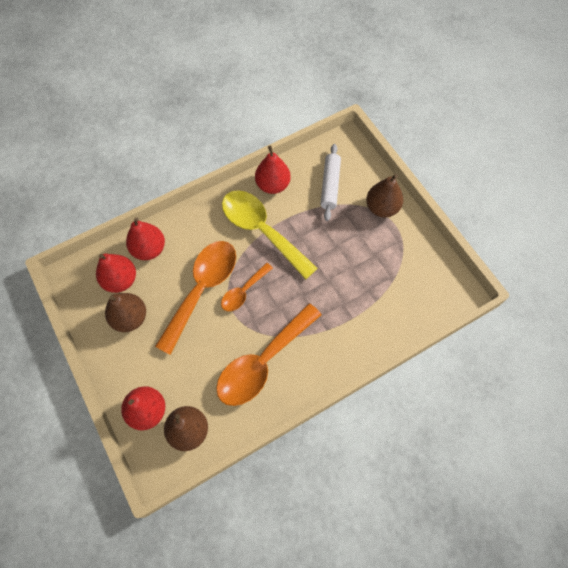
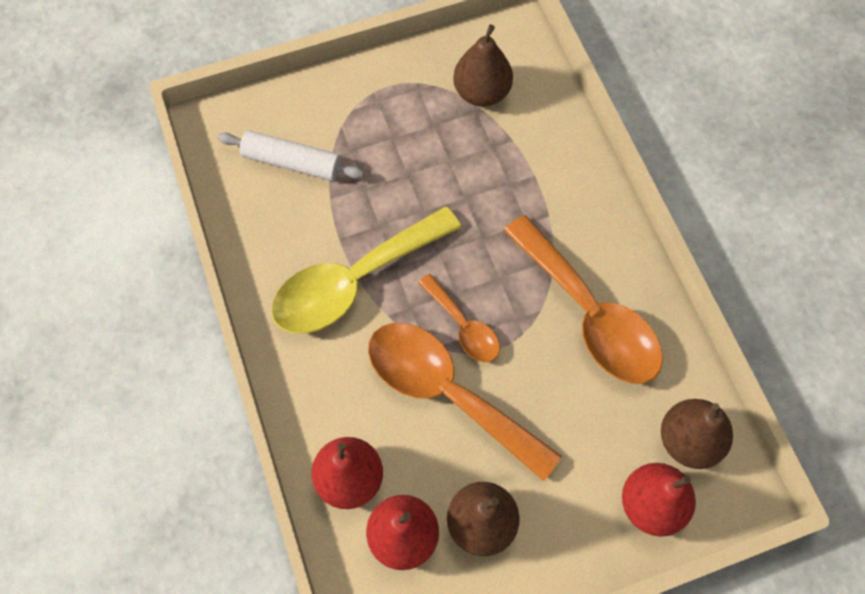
camera: 80 degrees left, 0 degrees up
red pear [255,145,291,194] -> none
brown pear [366,174,403,218] -> brown pear moved to [453,24,513,107]

